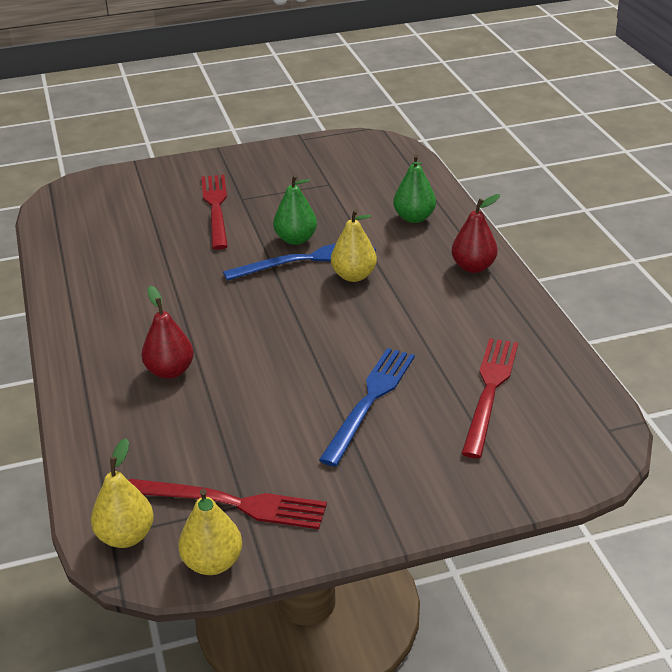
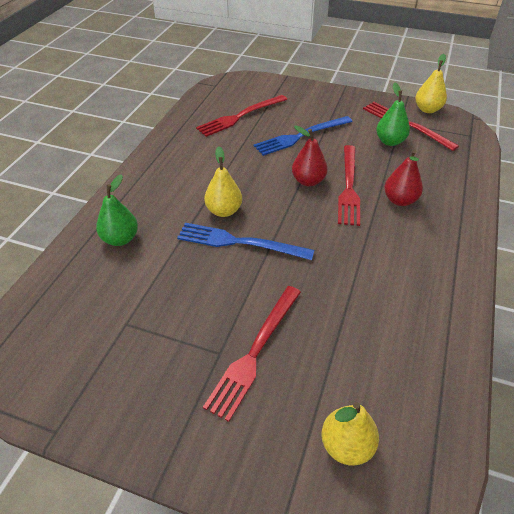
camera: 145 degrees left, 10 degrees up
yellow pear [91,438,154,548] -> yellow pear moved to [321,402,379,466]
green pear [273,174,317,245] -> green pear moved to [376,83,410,146]
red pear [451,194,500,273] -> red pear moved to [292,126,328,186]
none -> red fork [338,145,360,226]

